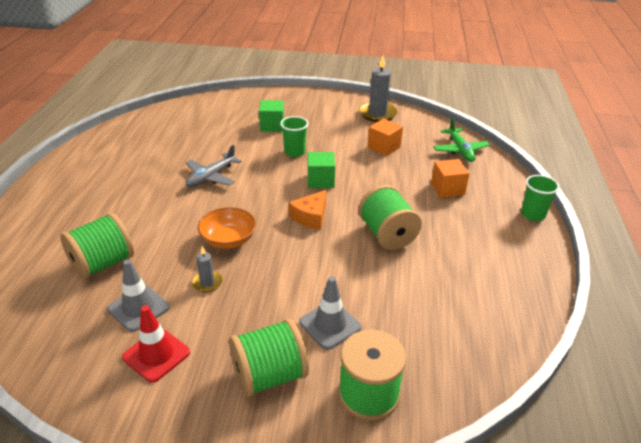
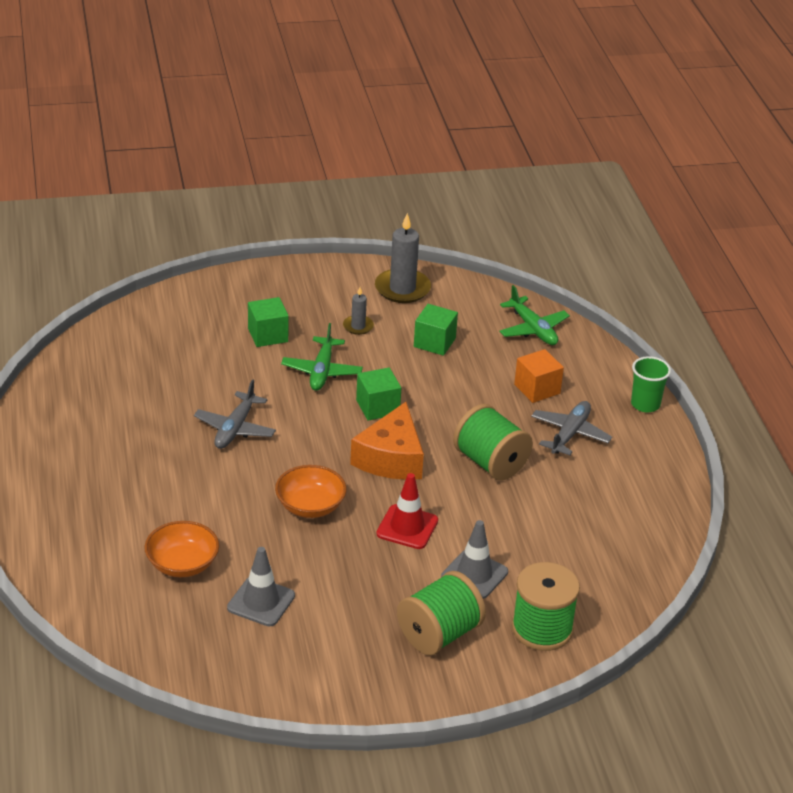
camera: 20 degrees left, 0 degrees up
green spool [60,213,134,280] -> orange bowl [145,521,219,577]
red traffic cone [122,305,190,383] -> red traffic cone moved to [376,473,438,549]
grey candle [192,246,223,293] -> grey candle moved to [343,287,374,335]
green cup [280,116,309,157] -> green plane [281,323,363,391]
orange cheese [289,190,326,230] -> orange cheese [350,402,424,480], size x1.52
orange cube [368,119,403,156] -> green cube [414,304,458,356]
none -> grey plane [531,401,612,455]

